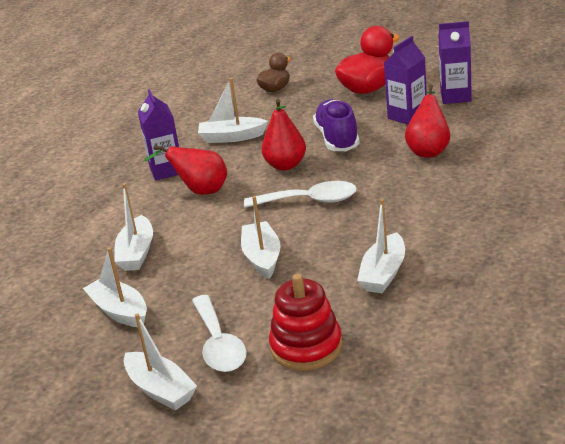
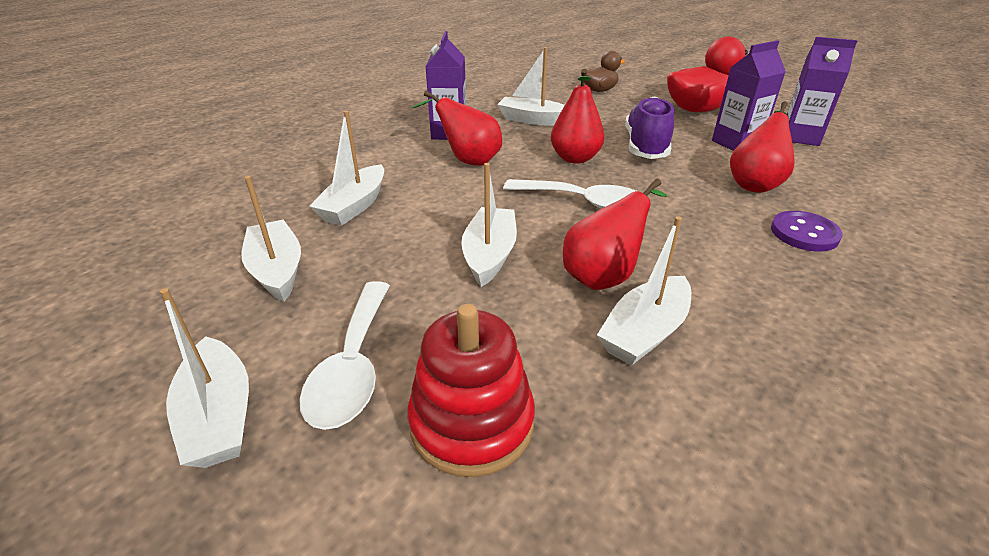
camera: 15 degrees right, 5 degrees up
none -> red pear [563,179,668,290]
none -> purple button [771,211,843,251]

